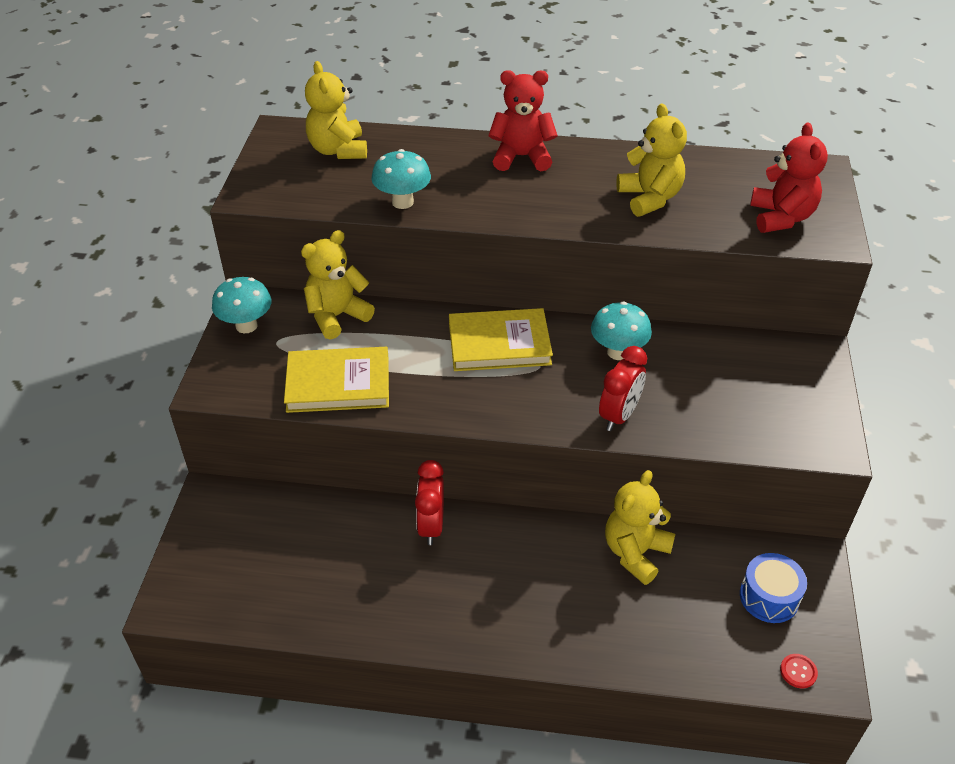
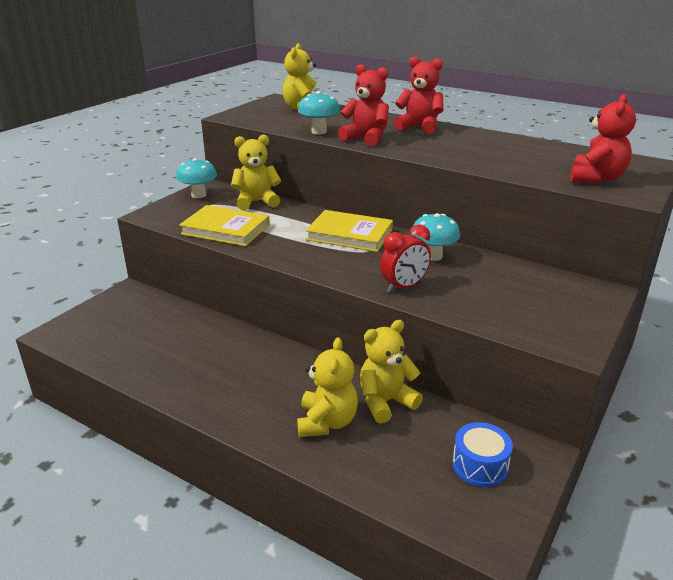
camera: 25 degrees right, 15 degrees down
red clock [415,460,444,545] -> none
yellow teddy bear [616,103,687,217] -> yellow teddy bear moved to [297,337,358,437]
red button [780,654,818,689] -> none
none -> red teddy bear [338,64,389,147]

